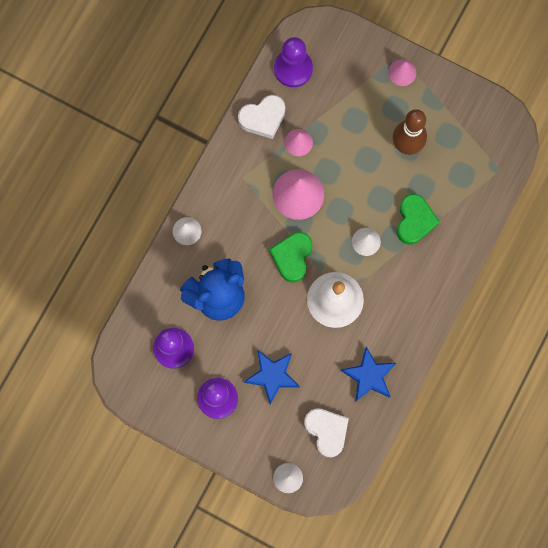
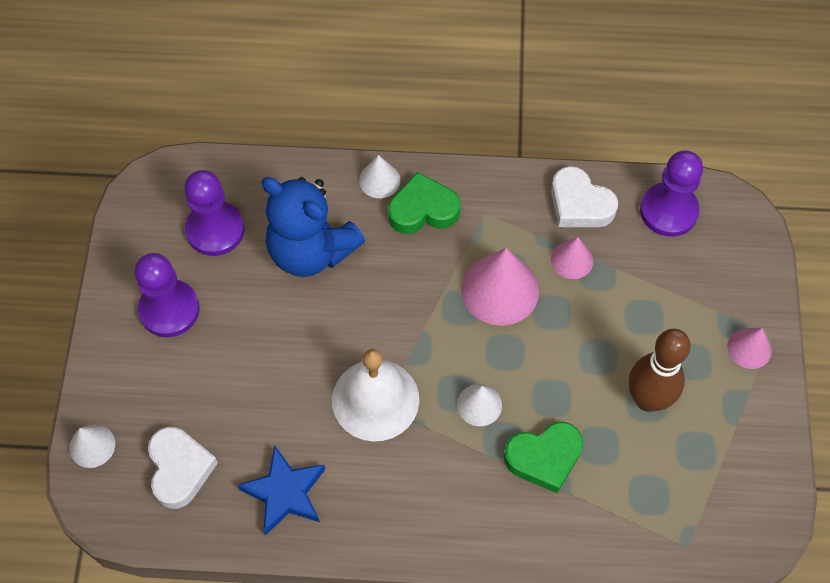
camera: 65 degrees right, 15 degrees down
blue star [244,351,300,405] -> none
green heart [269,232,312,283] -> green heart moved to [388,172,460,234]
white heart [304,408,349,458] -> white heart turned 45 degrees counterclockwise [148,427,218,509]

